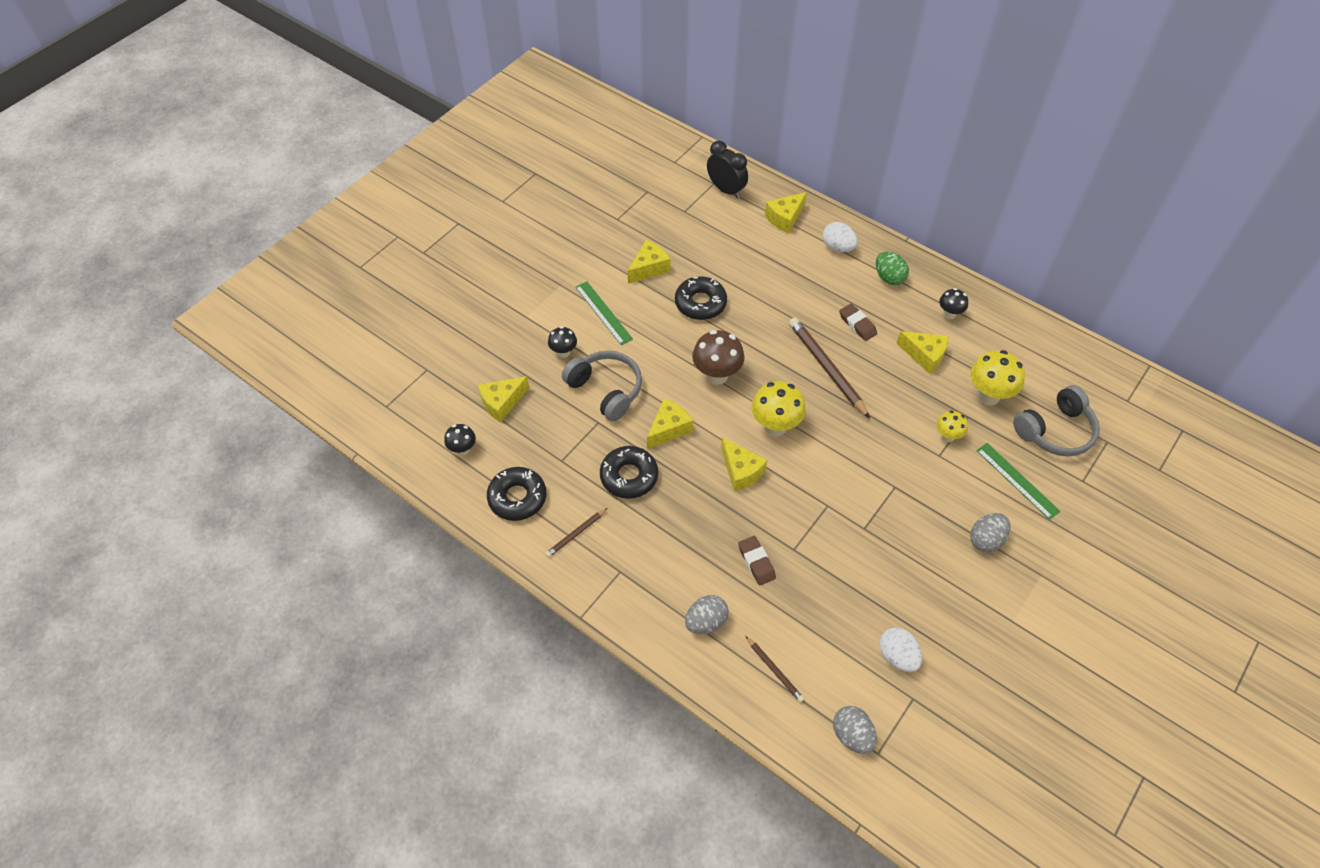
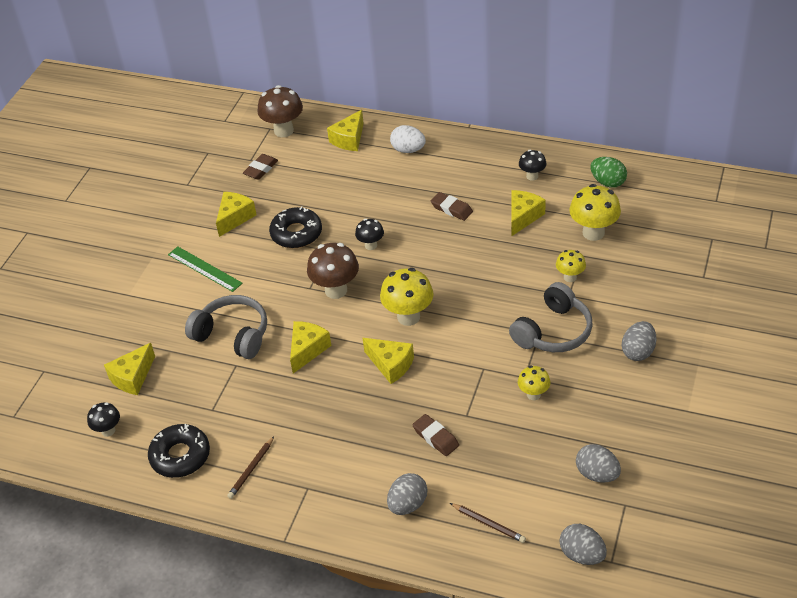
camera: 15 degrees left, 10 degrees down
black mushroom [548,326,577,358] -> black mushroom moved to [355,219,384,250]
black donut [600,446,658,499] -> none
black clock [707,141,748,198] -> brown mushroom [257,85,303,137]
brown pencil [789,318,870,418] -> none
green egg [876,252,909,285] -> green egg moved to [591,157,627,188]
white egg [879,627,922,672] -> grey egg [576,444,621,483]
yellow cheese [896,331,949,374] -> yellow cheese turned 75 degrees counterclockwise [512,190,546,236]
green ruler [976,443,1061,520] -> none
grey headphones [1013,385,1100,456] -> grey headphones moved to [509,282,593,352]
none -> brown eraser [243,154,278,180]
none -> yellow mushroom [518,366,551,400]

